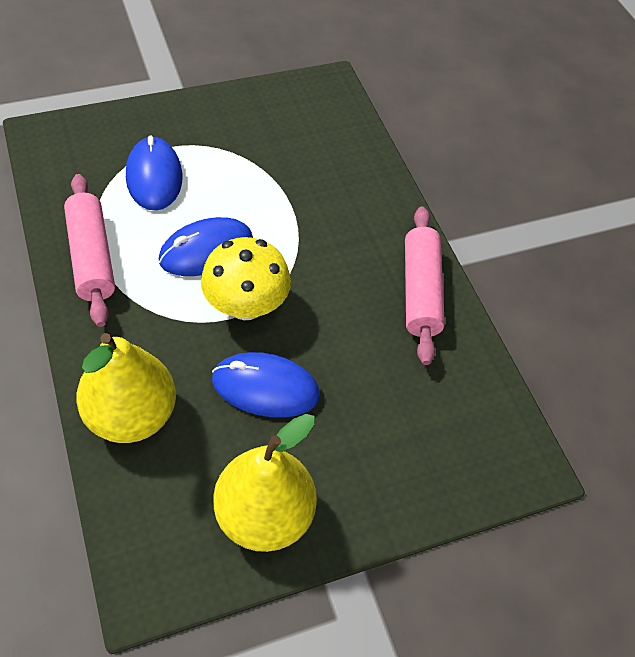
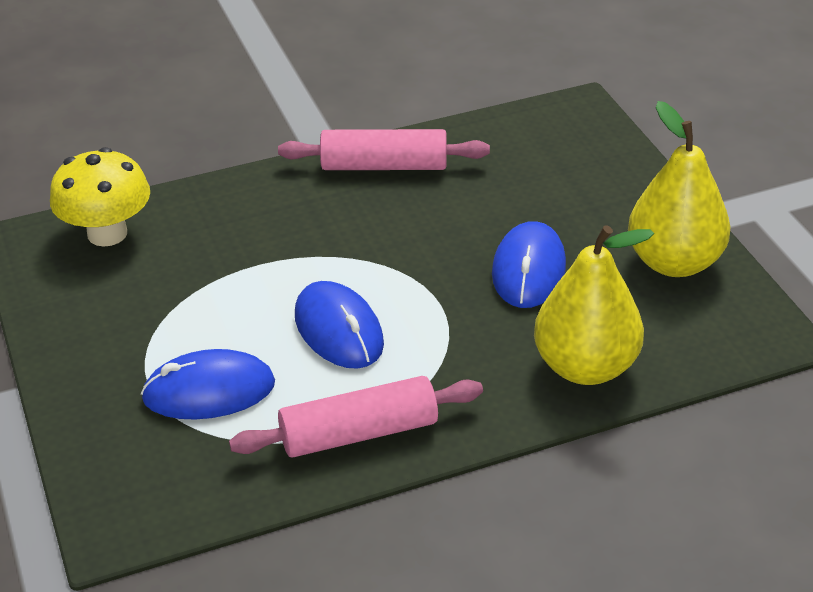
camera: 85 degrees left, 15 degrees down
yellow mushroom [201,237,291,320] -> yellow mushroom moved to [50,147,150,247]

